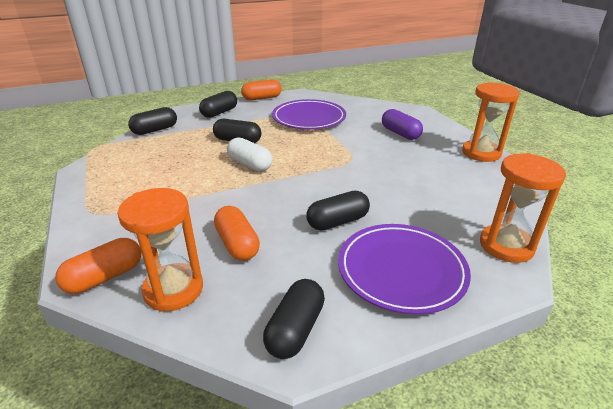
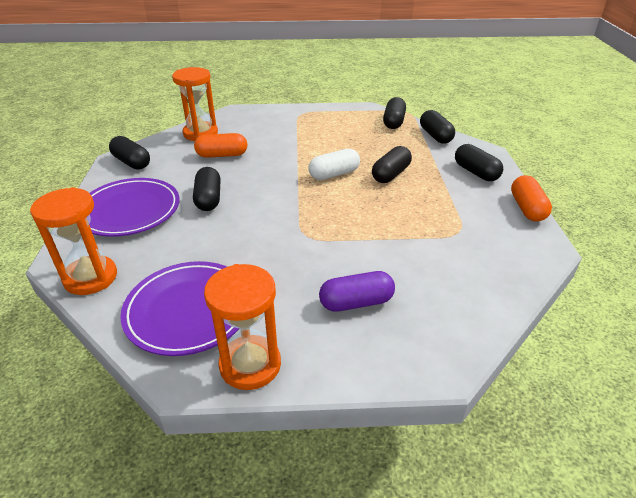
camera: 110 degrees right, 5 degrees up
orange capsule [55,238,141,294] -> none
purple plate [272,99,346,129] -> purple plate moved to [120,261,240,356]
none -> black capsule [383,97,406,129]

